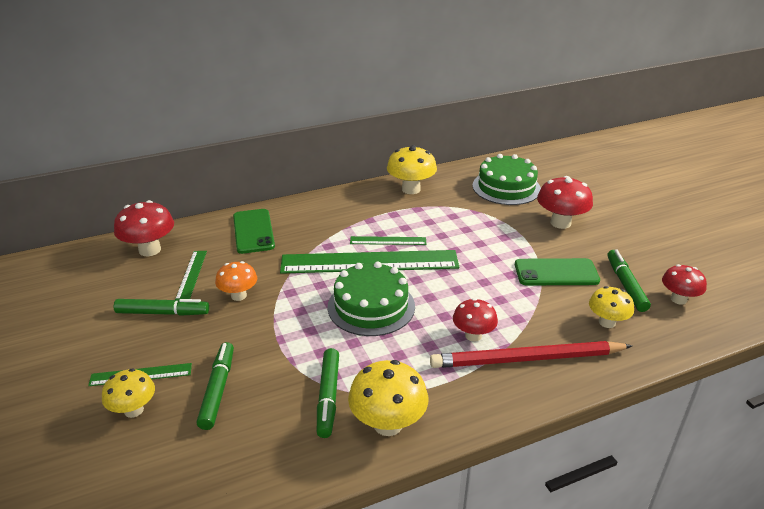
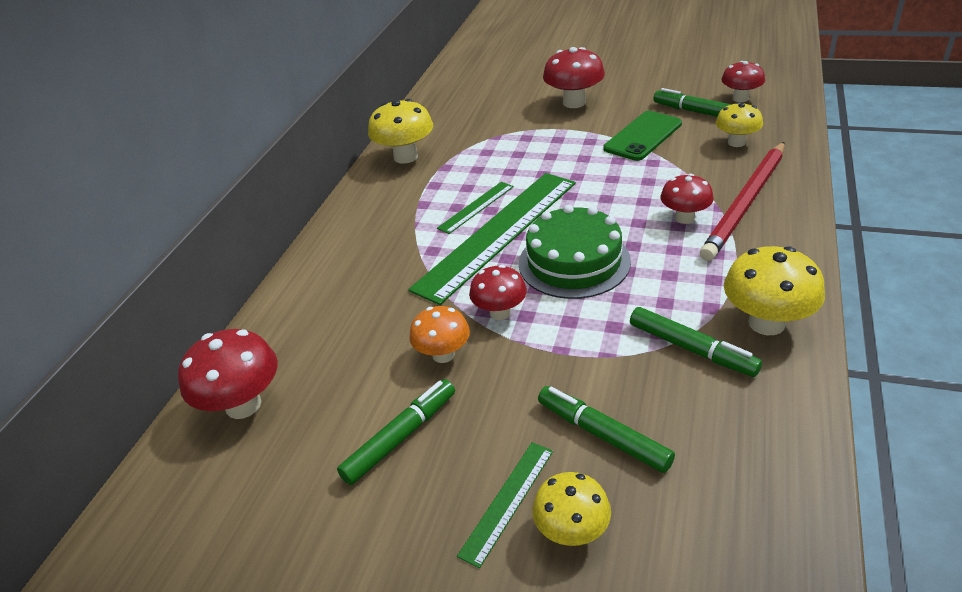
camera: 45 degrees left, 5 degrees up
green ruler [175,251,207,301] -> none
green phone [233,209,275,254] -> none
green cake [472,154,541,205] -> none
none -> red mushroom [469,265,527,320]

